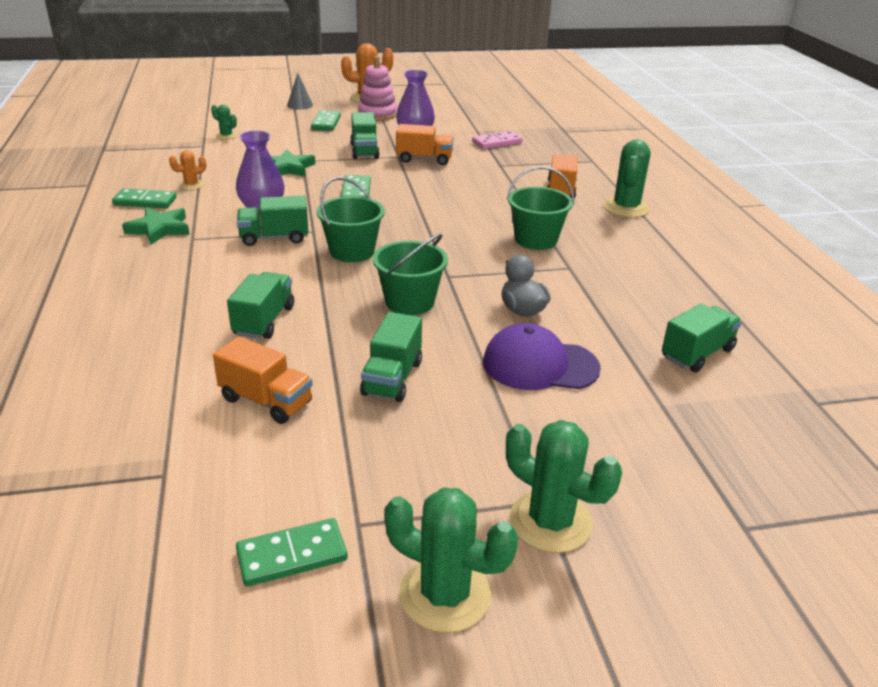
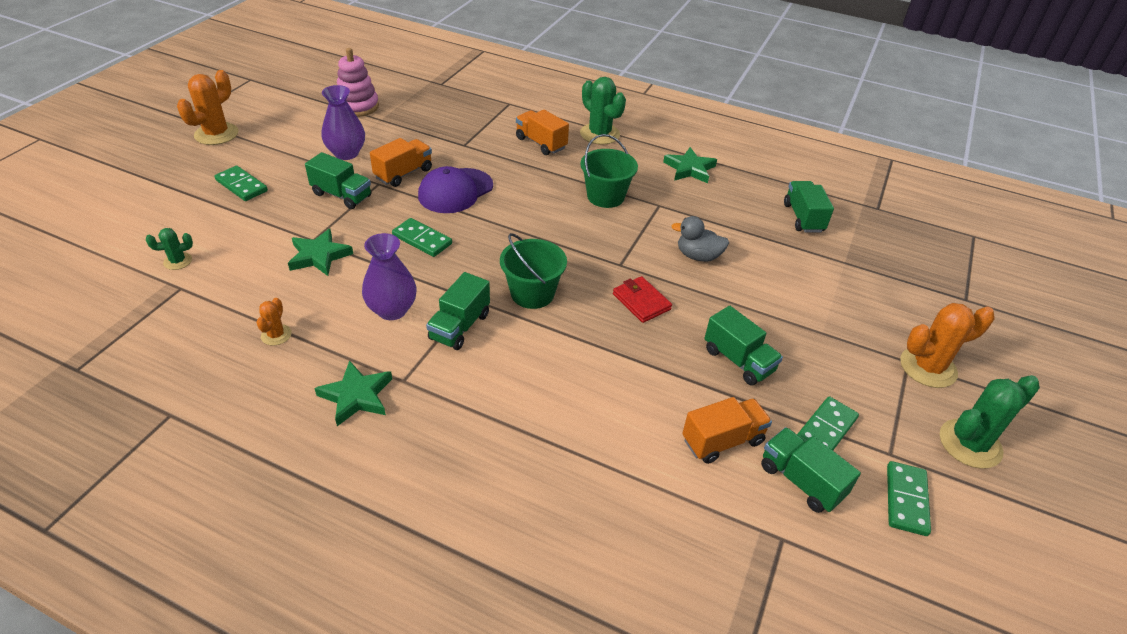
camera: 55 degrees left, 10 degrees up
green domino [112,188,177,209] -> green domino moved to [797,396,859,450]
green truck [227,272,294,339] -> green truck moved to [761,427,861,513]
grey cone [287,73,313,110] -> none
pink stacking toy [358,56,397,121] -> pink stacking toy moved to [337,48,379,117]
green bucket [373,234,448,315] -> red wallet [613,276,672,323]
pink domino [472,131,523,149] -> none
purple cap [483,323,601,390] -> purple cap moved to [418,166,493,213]
green cactus [506,420,622,553] -> orange cactus [900,303,994,388]
none -> green star [663,147,717,183]

